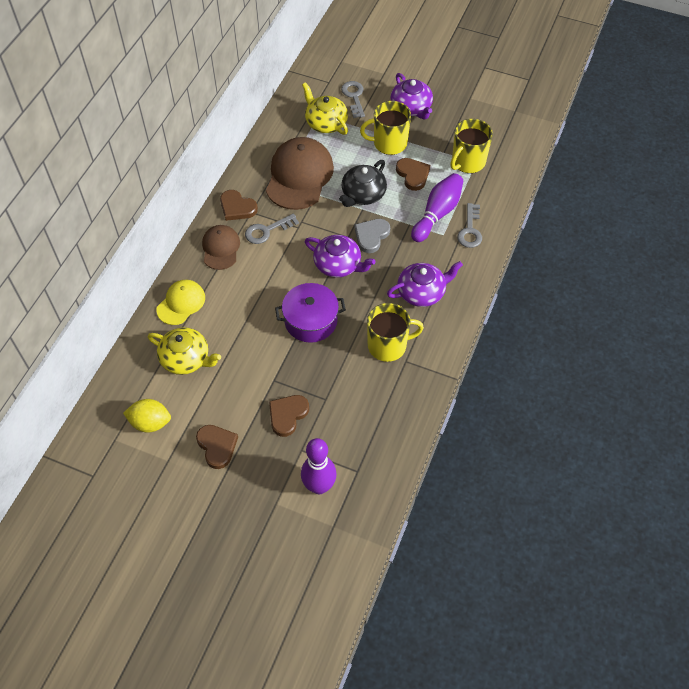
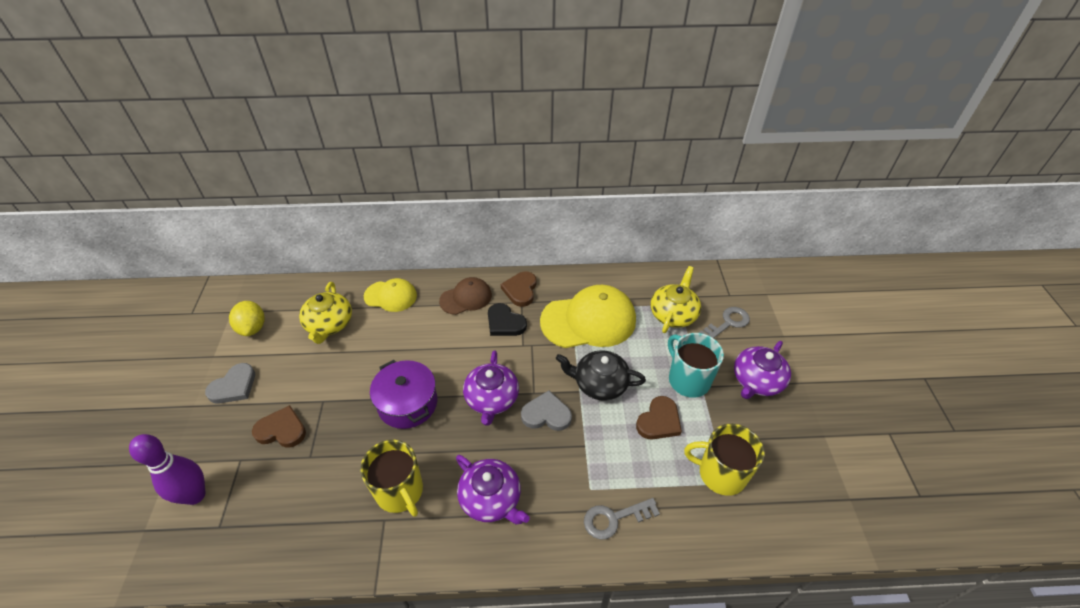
camera: 65 degrees right, 10 degrees down
brown heart [196,425,238,469] -> grey heart [205,363,255,404]
grey key [245,214,299,244] -> black heart [488,303,527,336]
brown cap [266,137,334,210] -> yellow cap [540,285,636,348]
yellow mug [360,101,411,155] -> turquoise mug [668,333,724,398]
purple bowling pin [411,173,463,242] -> none

